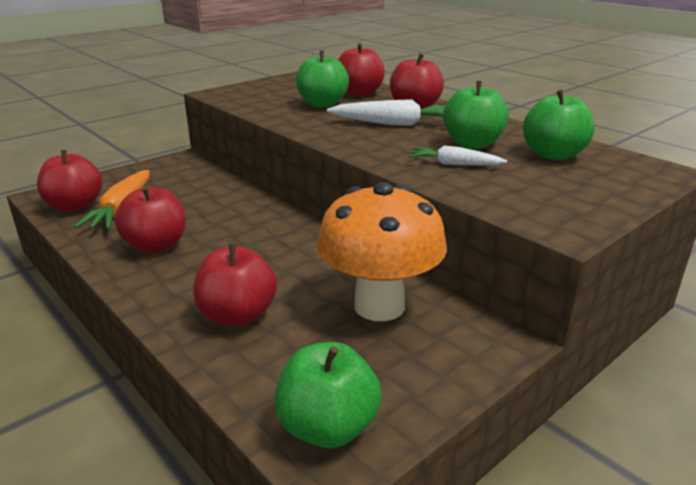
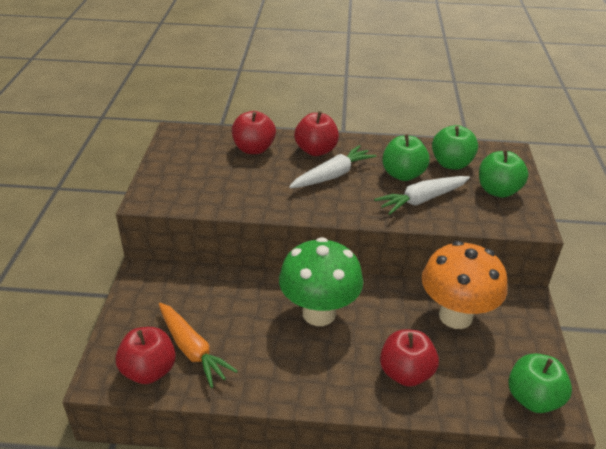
camera: 45 degrees left, 10 degrees up
red apple [115,186,186,253] -> none
green apple [296,51,349,108] -> green apple moved to [479,150,528,198]
white carrot [409,146,507,166] -> white carrot [374,176,470,215], size x1.62
none -> green mushroom [279,237,363,326]

